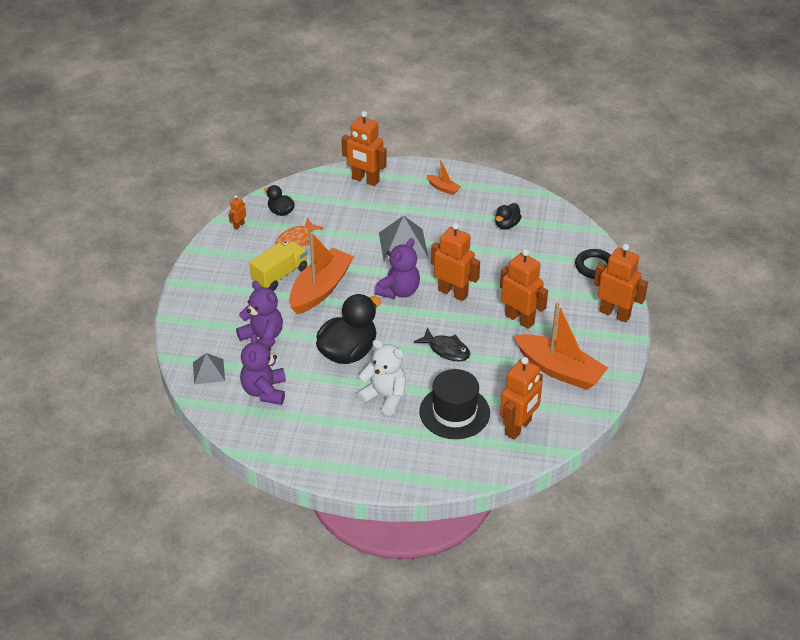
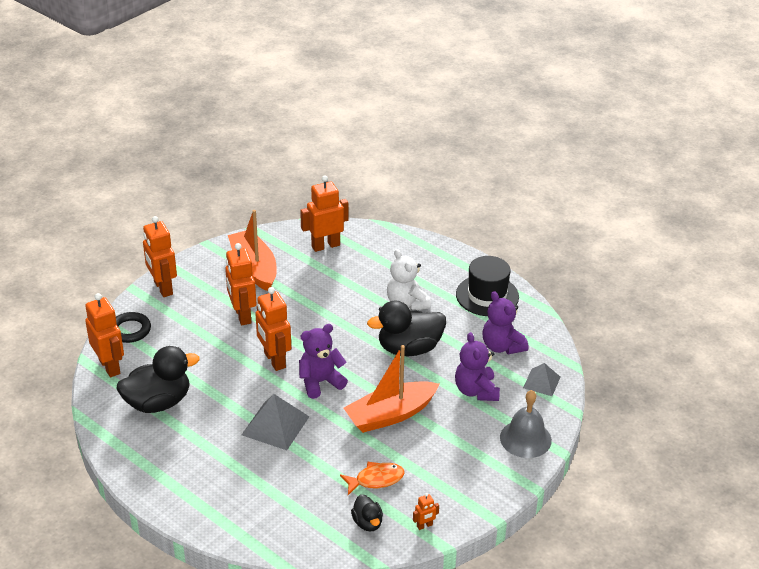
camera: 150 degrees left, 5 degrees down
purple teddy bear [240,333,286,405] -> purple teddy bear turned 120 degrees clockwise [482,291,529,354]
yellow truck [249,241,307,291] -> none
orange robot [341,111,387,186] -> orange robot moved to [85,293,124,377]
black fish [414,327,470,361] -> none
black hat [419,369,490,439] -> black hat moved to [456,256,519,316]
orange boat [426,160,461,195] -> none
black duck [495,203,522,229] -> black duck [117,346,200,413], size x1.99
none -> grey bell [500,390,552,458]

